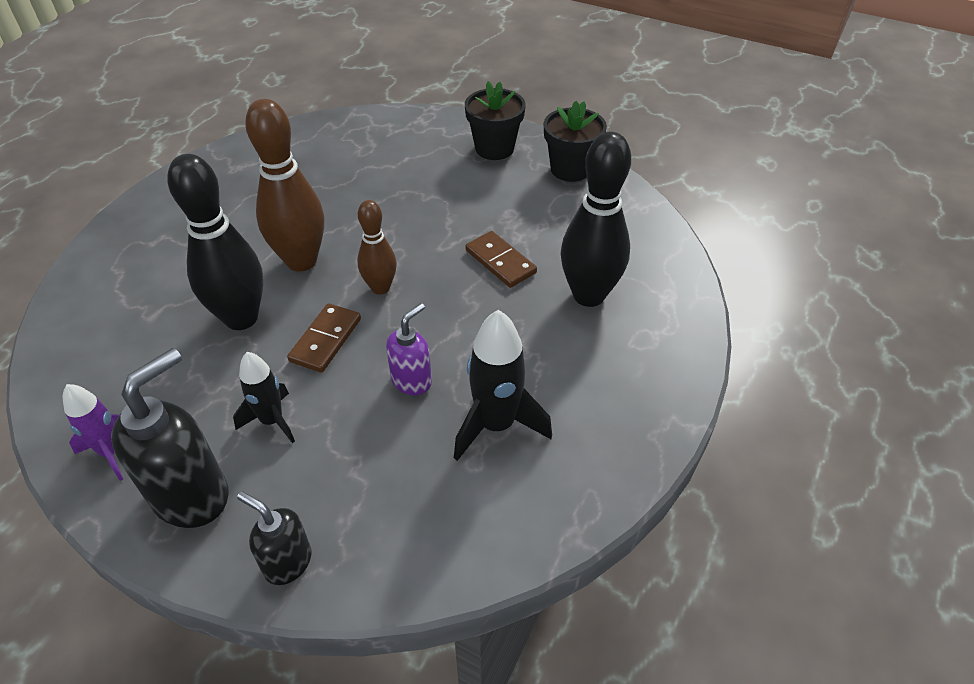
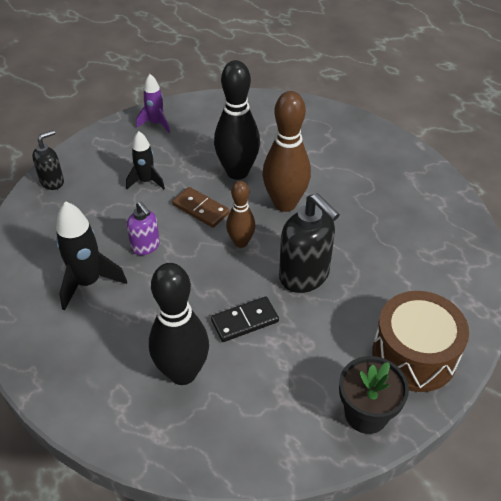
camera: 105 degrees right, 0 degrees up
black soap dispenser [111,348,229,528] -> black soap dispenser moved to [279,193,340,293]
black flower pot [465,81,526,160] -> brown drum [372,291,469,392]
brown domino [465,231,537,288] -> black domino [211,297,279,342]

